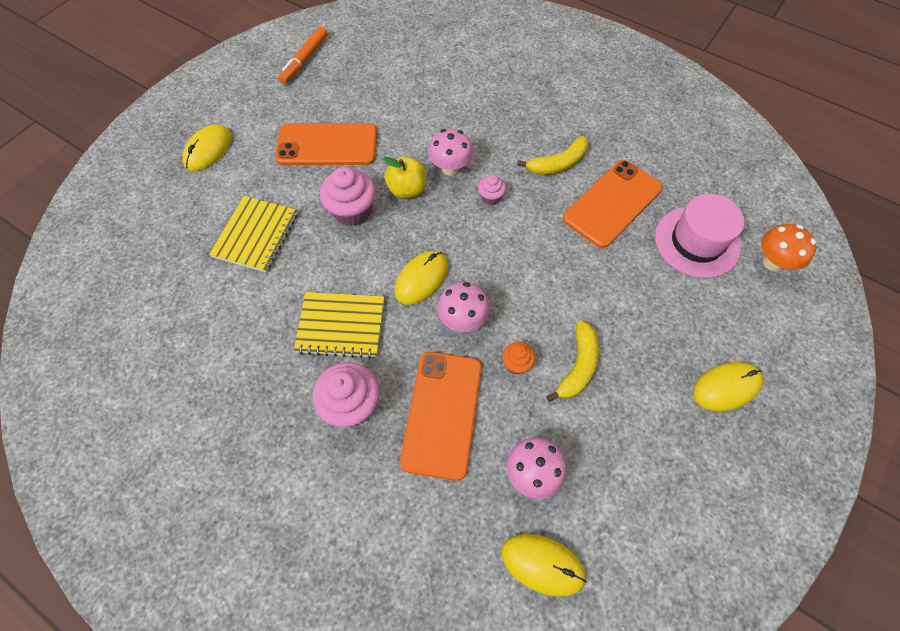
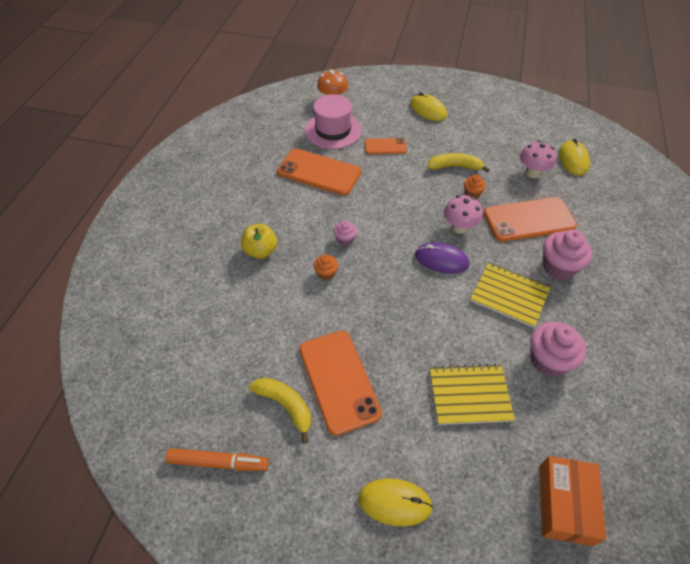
camera: 110 degrees left, 10 degrees down
yellow notebook [294,292,384,358] -> yellow notebook turned 45 degrees counterclockwise [470,262,551,328]
pink cupcake [320,167,376,226] -> pink cupcake moved to [530,322,586,377]
yellow apple [383,157,427,198] -> yellow apple moved to [241,224,277,259]
yellow mouse [394,251,448,305] -> purple mouse [415,242,469,274]
pink mushroom [428,129,473,176] -> orange cupcake [314,254,338,280]
yellow banana [517,136,588,175] -> yellow banana moved to [249,378,311,443]
none -> orange phone [365,138,407,154]
none -> orange box [540,456,606,546]

